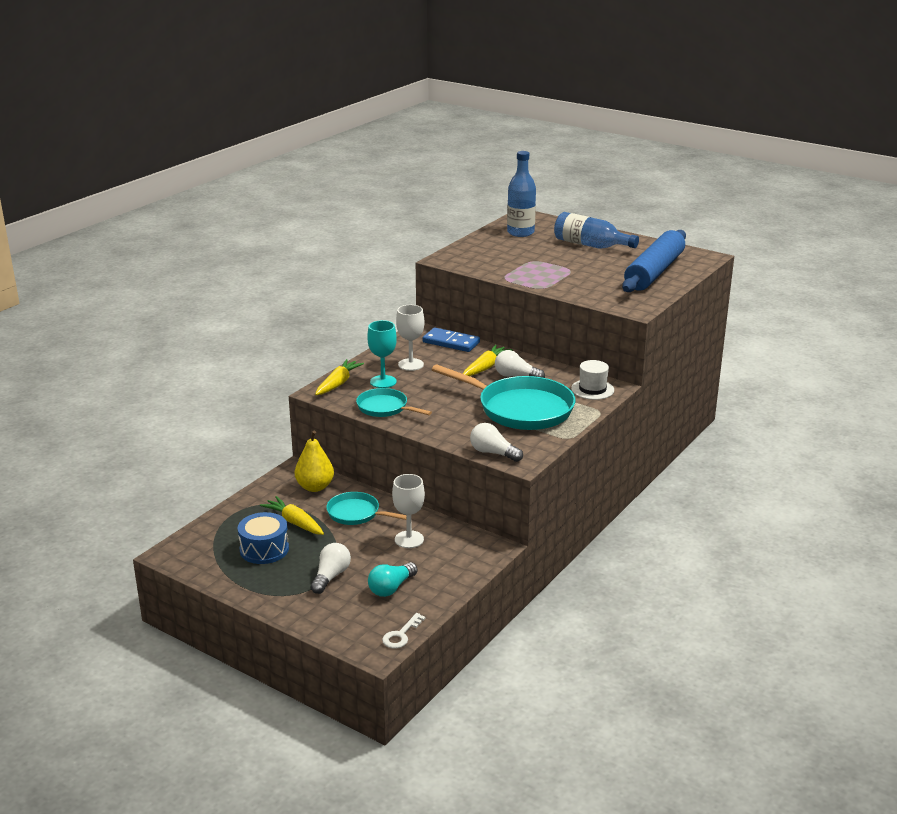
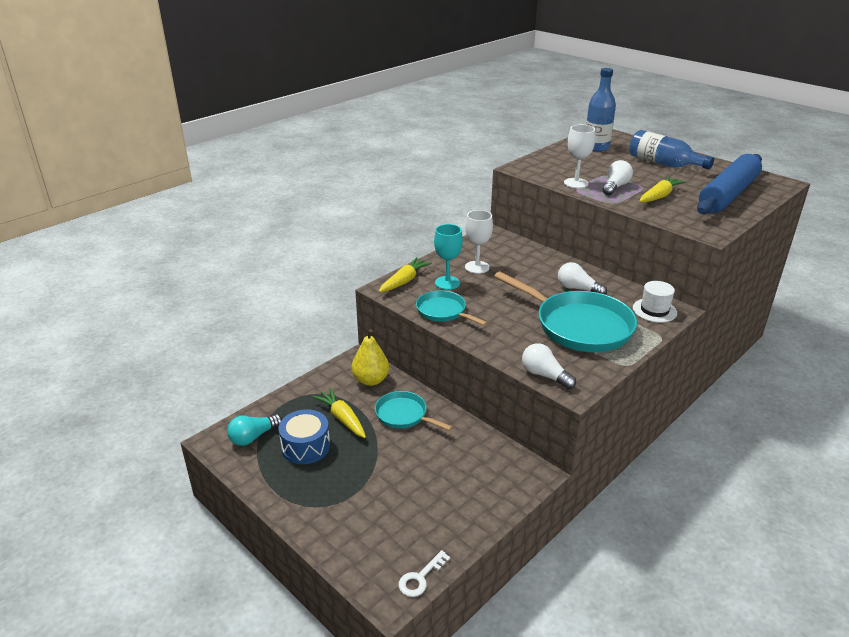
camera: 10 degrees right, 5 degrees up
white light bulb [311,543,351,594] -> white light bulb moved to [603,160,633,195]
turquoise light bulb [368,562,418,597] -> turquoise light bulb moved to [227,414,282,446]
white goblet [392,474,425,548] -> white goblet moved to [564,125,595,188]
blue domino [423,327,480,352] -> none
yellow carrot [463,345,512,376] -> yellow carrot moved to [639,176,686,203]

